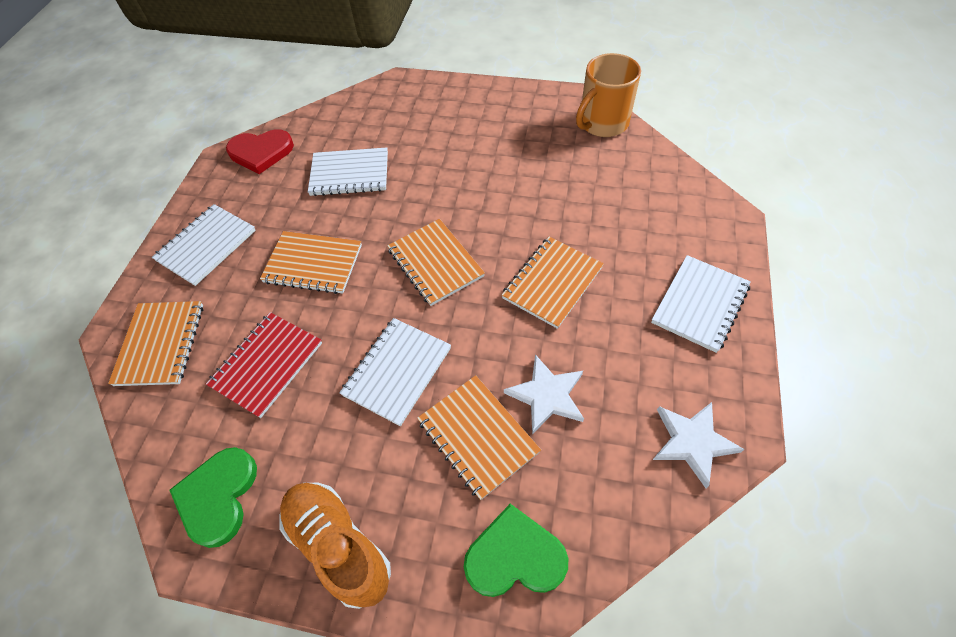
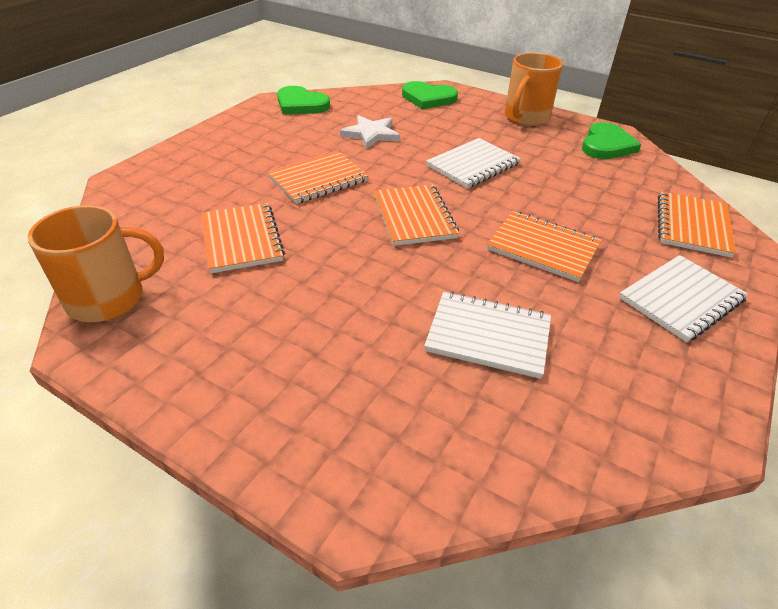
camera: 165 degrees left, 15 degrees down
red notebook [206,312,322,418] -> none
red heart [226,129,294,174] -> none
orange shoe [280,483,391,609] -> orange mug [504,52,563,126]
orange notebook [417,375,541,500] -> orange notebook moved to [201,203,285,273]
white notebook [651,255,751,353] -> none
white star [653,402,744,488] -> green heart [277,86,330,114]

